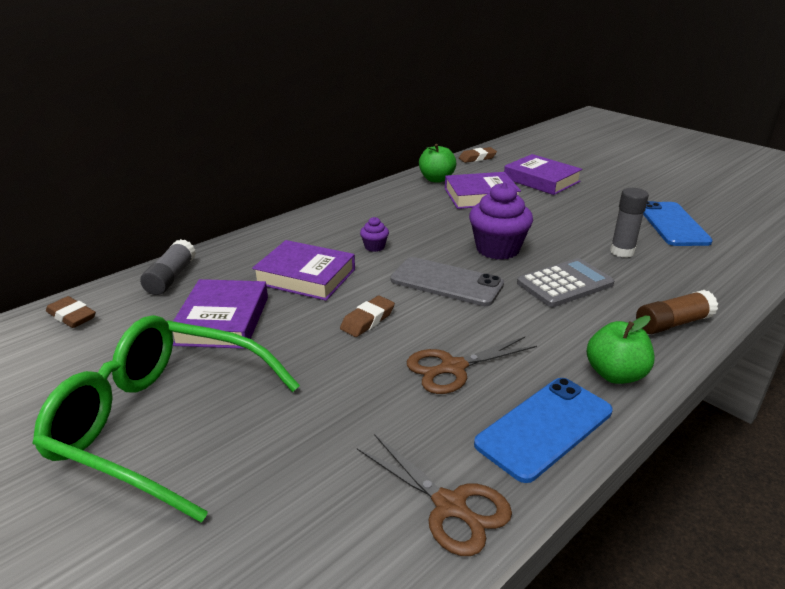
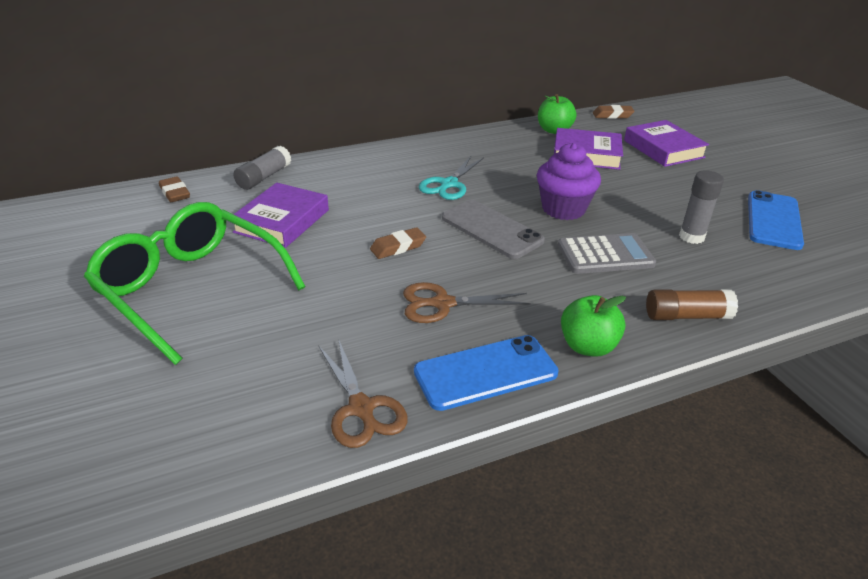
camera: 20 degrees right, 5 degrees up
purple book [252,240,355,301] -> none
purple cupcake [360,217,389,252] -> turquoise scissors [419,156,484,200]

